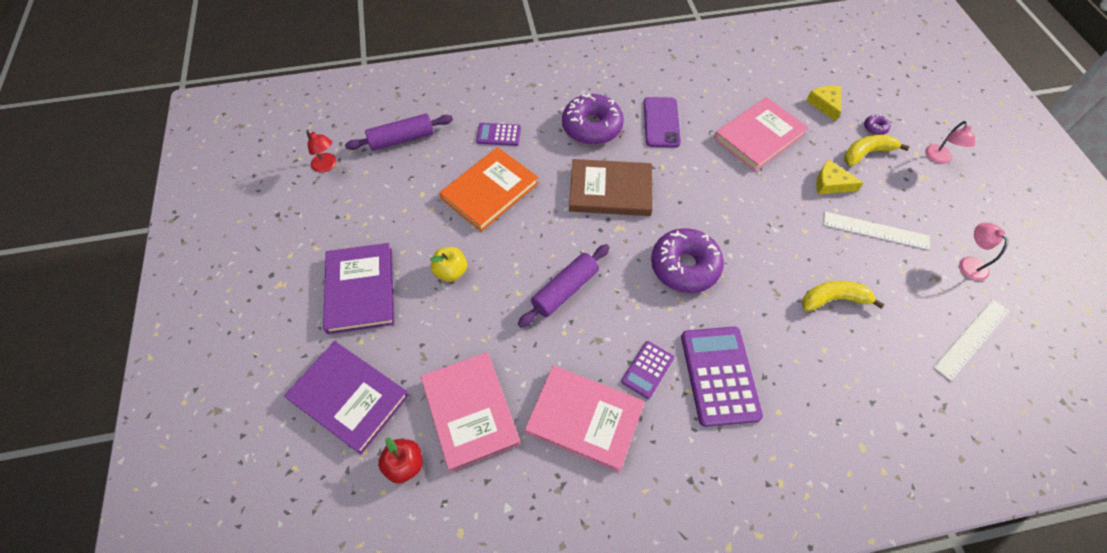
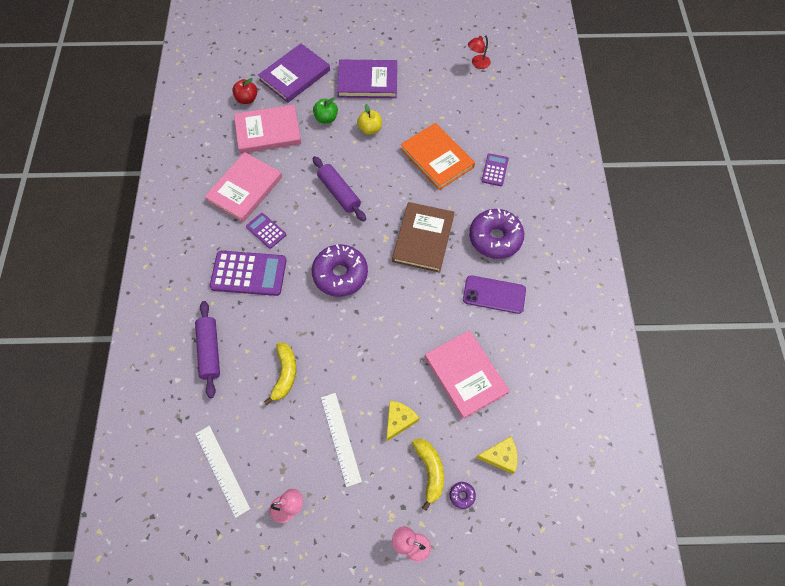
camera: 100 degrees right, 5 degrees up
purple rolling pin [345,114,453,151] -> purple rolling pin moved to [195,301,220,398]
white ruler [823,212,930,250] -> white ruler turned 45 degrees counterclockwise [321,393,362,487]
none -> green apple [313,97,338,124]

